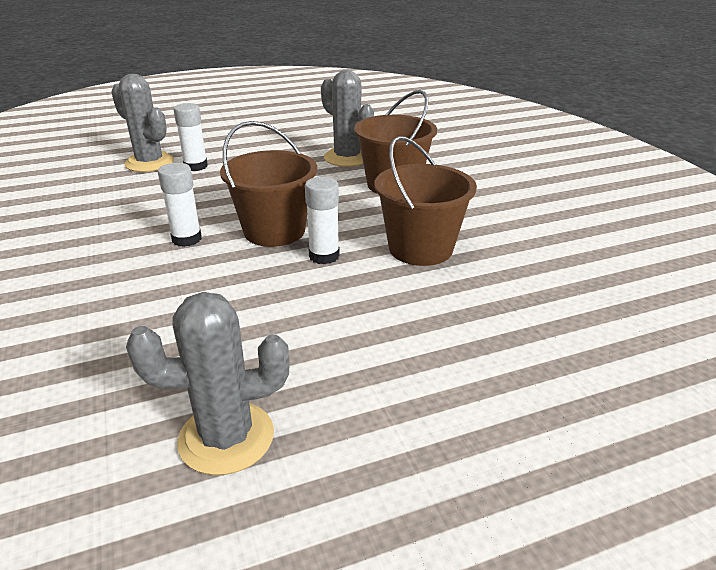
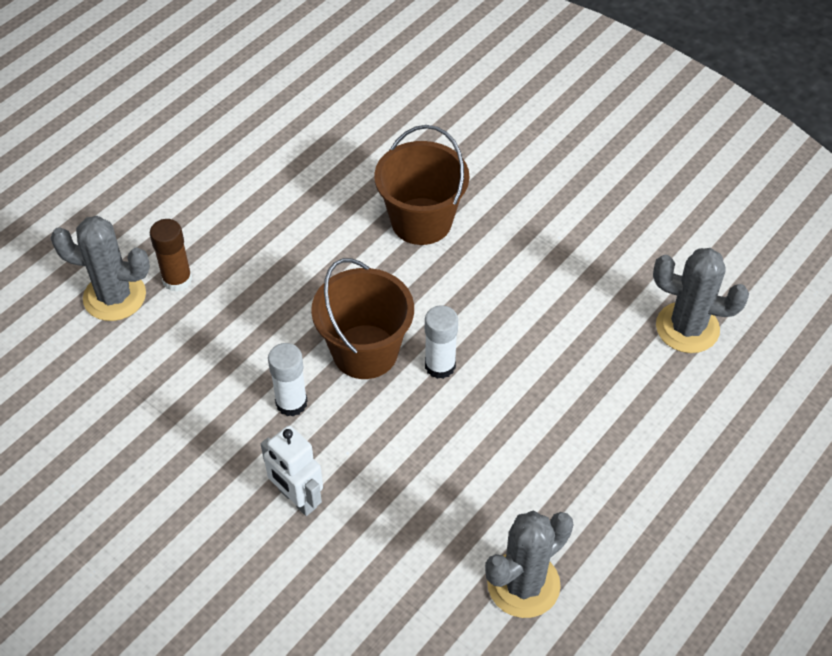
camera: 30 degrees left, 20 degrees up
white glue stick [174,103,208,171] -> brown glue stick [150,219,192,292]
grey cactus [321,70,374,167] -> grey cactus moved to [653,248,749,353]
brown bucket [375,136,477,266] -> none
none -> white robot [261,425,323,516]

